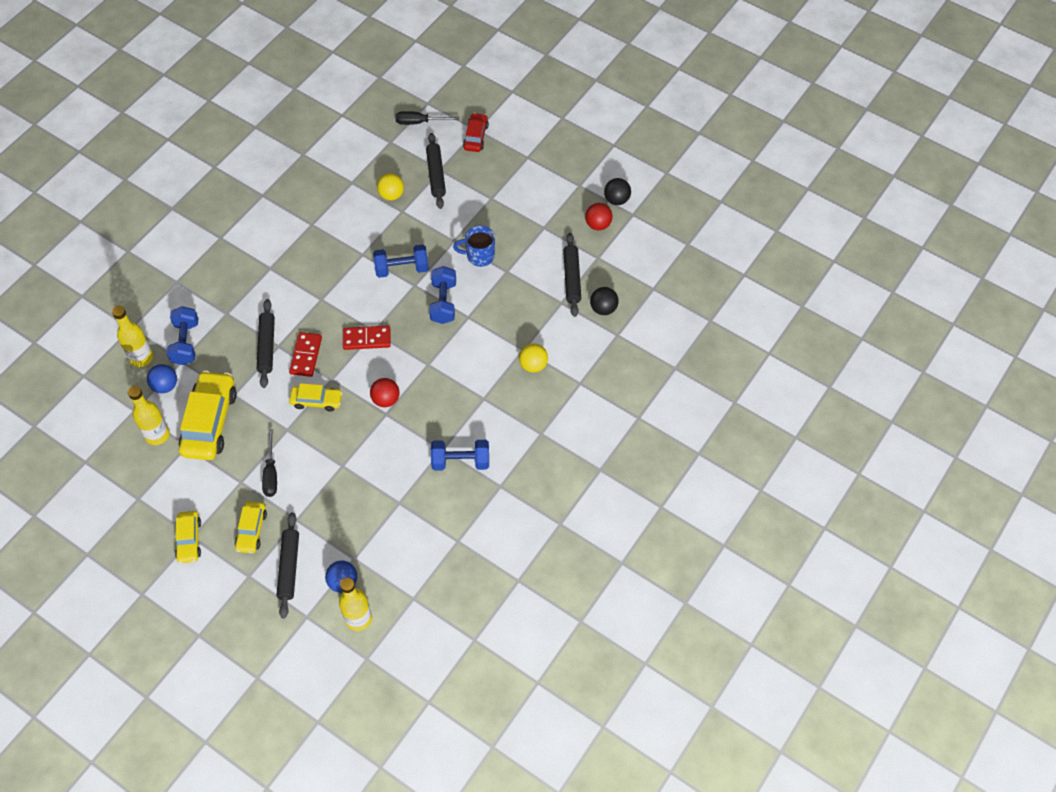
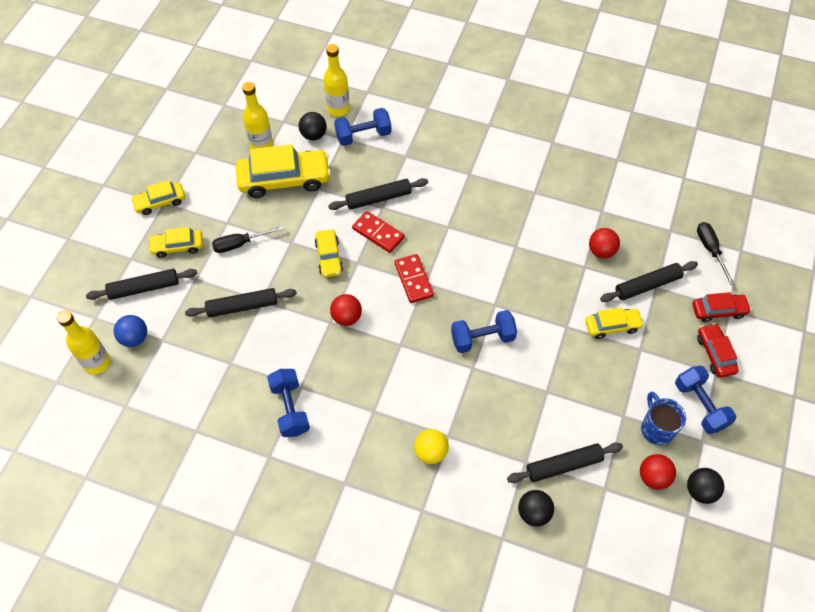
camera: 75 degrees right, 0 degrees up
blue ball [147,364,177,393] -> black ball [299,112,327,141]
red domino [289,332,322,377] -> red domino turned 45 degrees clockwise [352,211,405,253]
blue dumbbell [373,244,429,278] -> blue dumbbell moved to [675,366,736,434]
yellow ball [377,173,404,200] -> red ball [589,228,620,258]
blue mug [453,226,495,267] -> blue mug moved to [641,392,686,445]
none -> black rolling pin [185,288,297,317]
none -> yellow car [585,307,644,339]
none -> red car [697,323,739,378]

